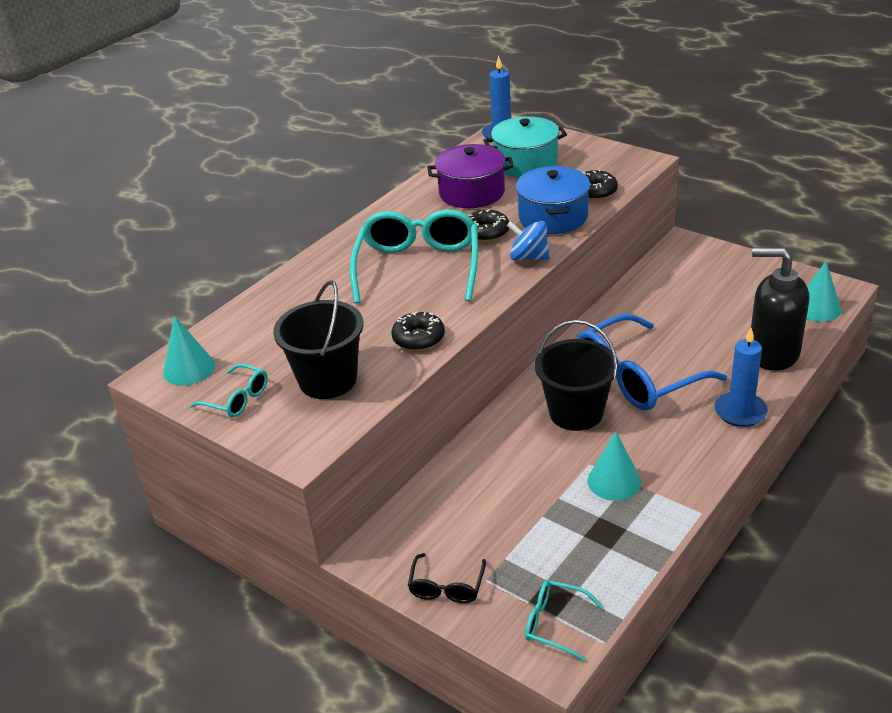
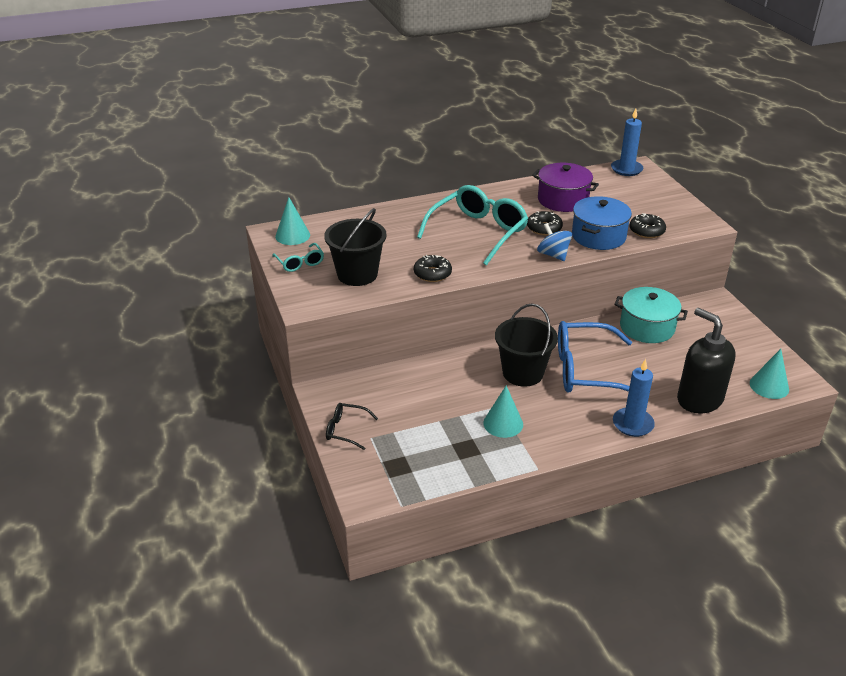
camera: 30 degrees right, 0 degrees up
black glasses [408,553,486,603] -> black glasses turned 60 degrees clockwise [326,403,378,450]
turquoise pot [483,116,567,177] -> turquoise pot moved to [615,287,688,343]
turquoise glasses [525,580,603,661] -> none

